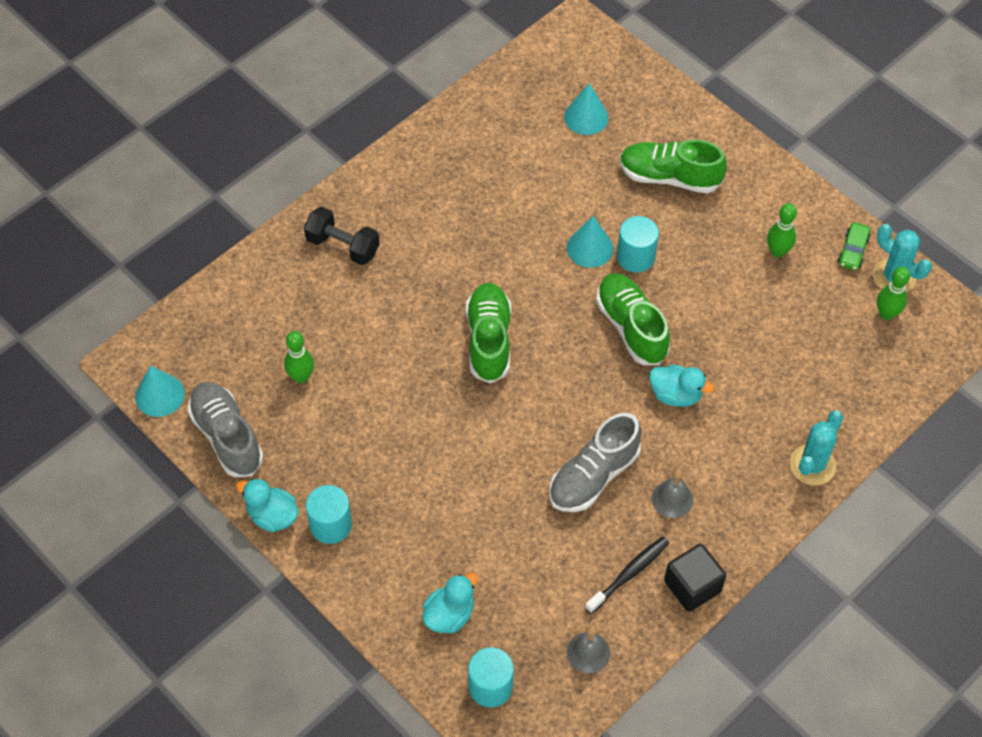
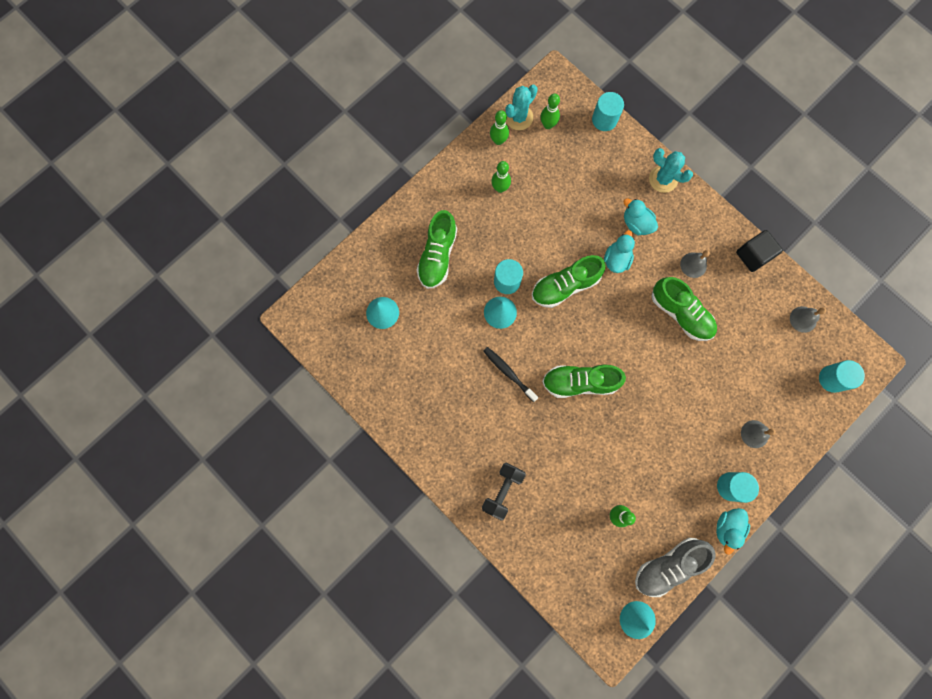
camera: 90 degrees left, 20 degrees up
turquoise duck [422,573,478,633] -> turquoise duck moved to [623,198,658,235]
grey shoe [549,413,642,512] -> green shoe [652,277,717,341]
black toothbrush [585,536,669,614] -> black toothbrush moved to [483,347,539,402]
green car [838,222,871,270] -> green bowling pin [490,110,509,145]
none -> turquoise cylinder [592,92,624,131]
none -> grey bell [741,420,776,448]

